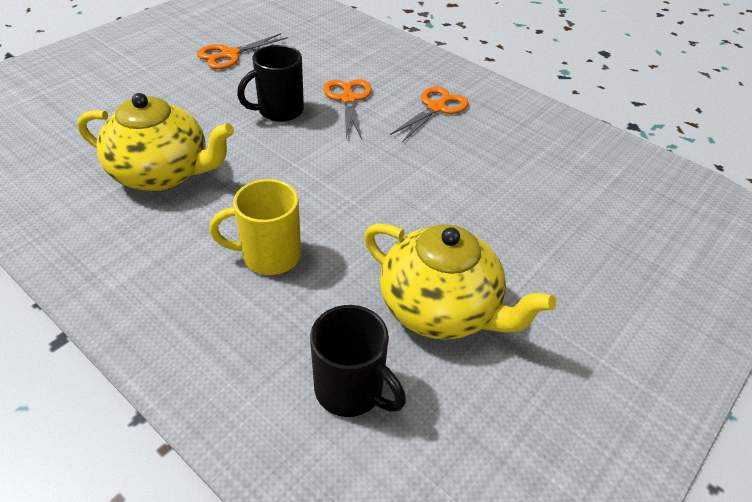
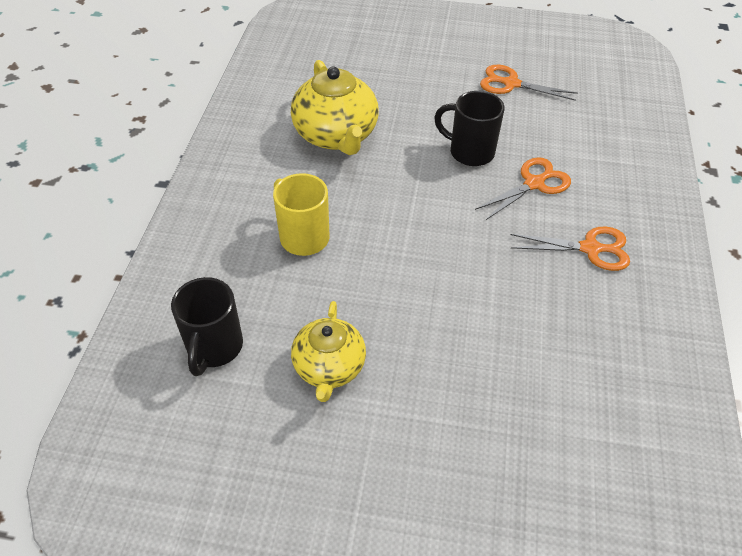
camera: 60 degrees right, 5 degrees up
yellow teapot [364,223,556,340] -> yellow teapot [291,301,366,402], size x0.65

